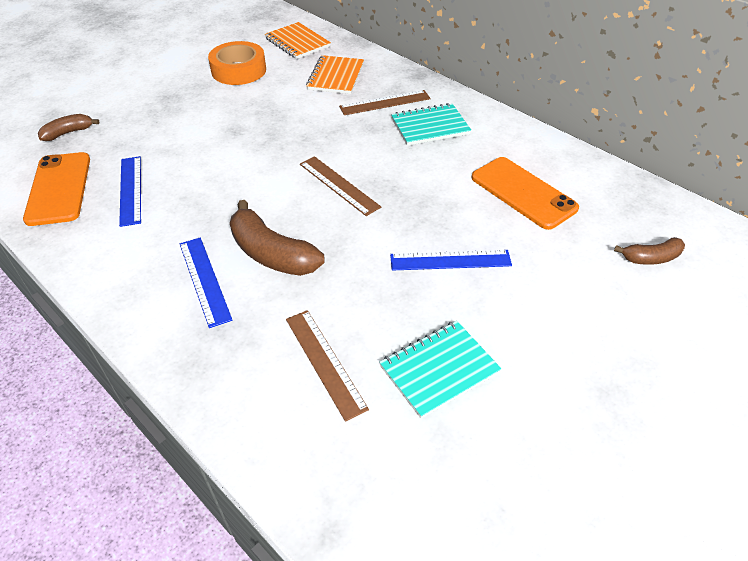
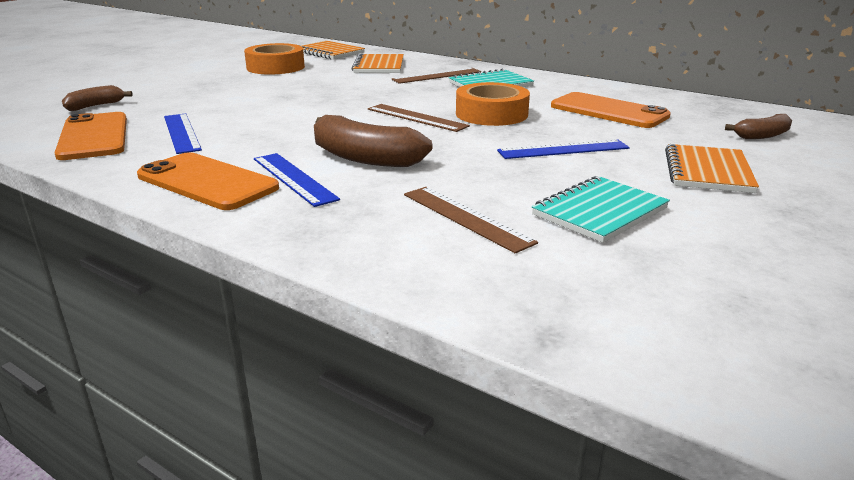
camera: 10 degrees left, 20 degrees down
none -> orange phone [137,152,279,210]
none -> orange tape [456,82,530,126]
none -> orange notebook [665,144,759,193]

